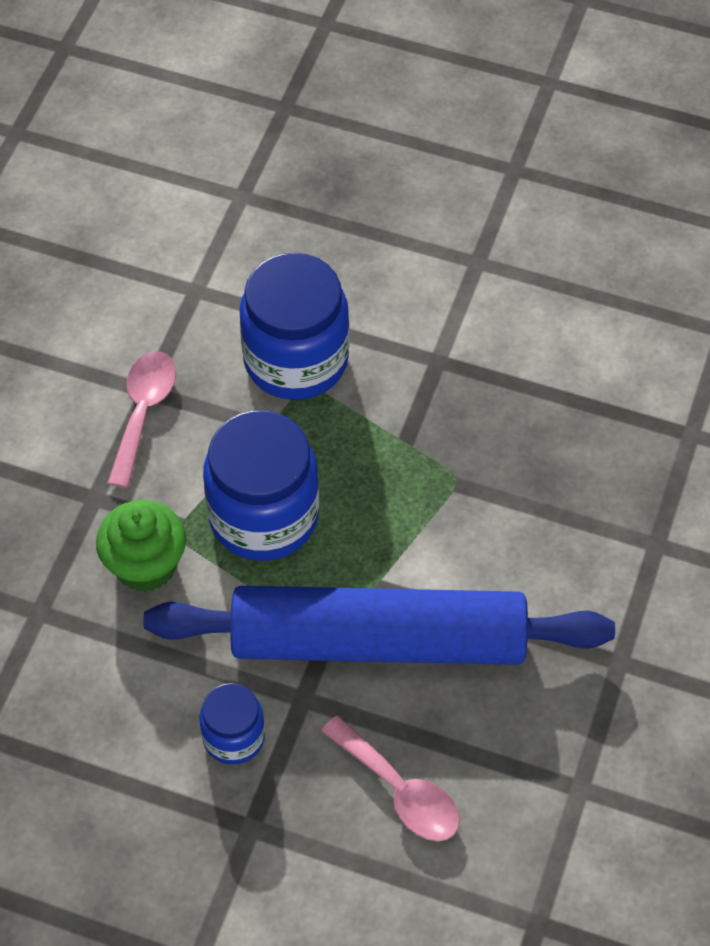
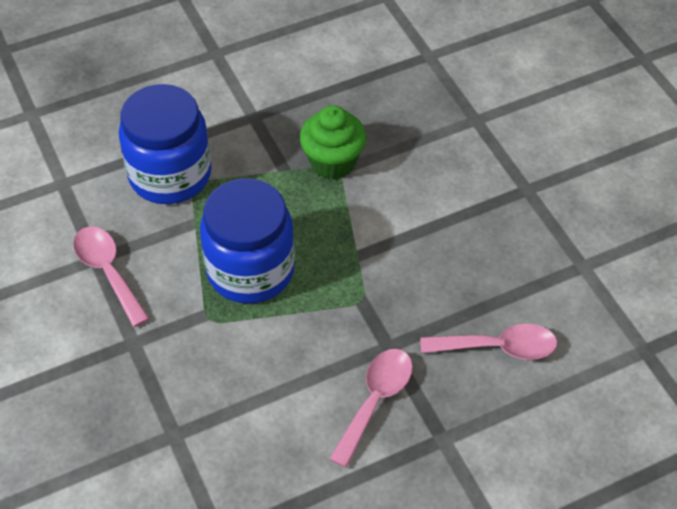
camera: 45 degrees left, 5 degrees down
green cupcake [96,500,186,592] -> green cupcake moved to [300,105,366,180]
blue rolling pin [143,586,615,665] -> none
blue jar [199,683,265,764] -> pink spoon [329,349,413,468]

